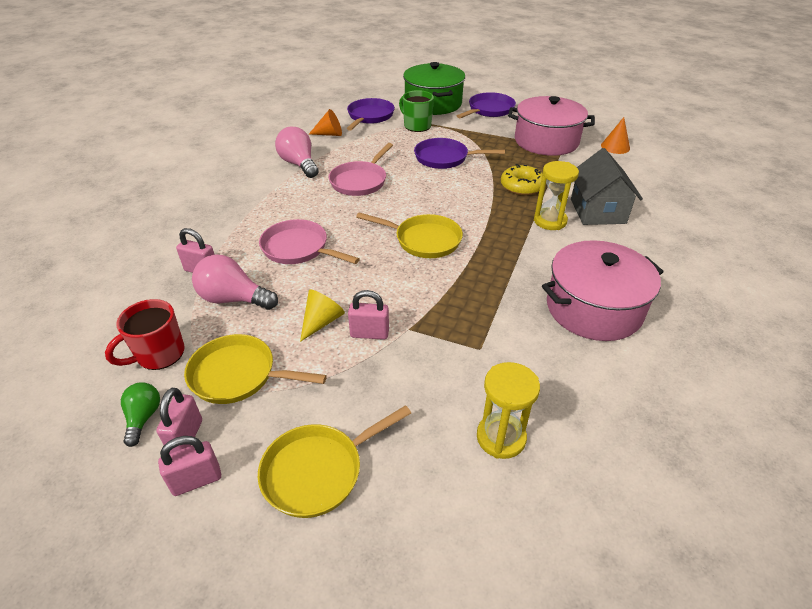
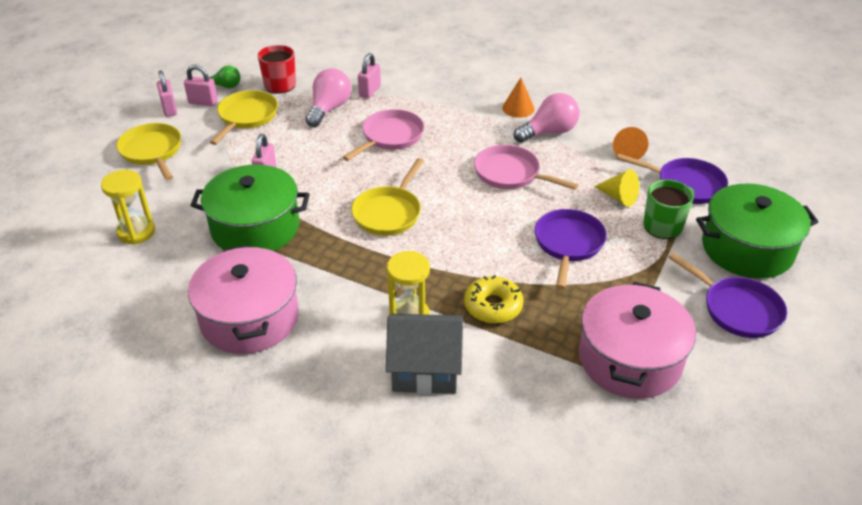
camera: 95 degrees right, 0 degrees up
yellow cone [300,289,345,342] -> yellow cone moved to [594,169,639,207]
orange cone [601,117,630,154] -> orange cone moved to [502,78,534,118]
none -> green pot [190,164,310,251]

